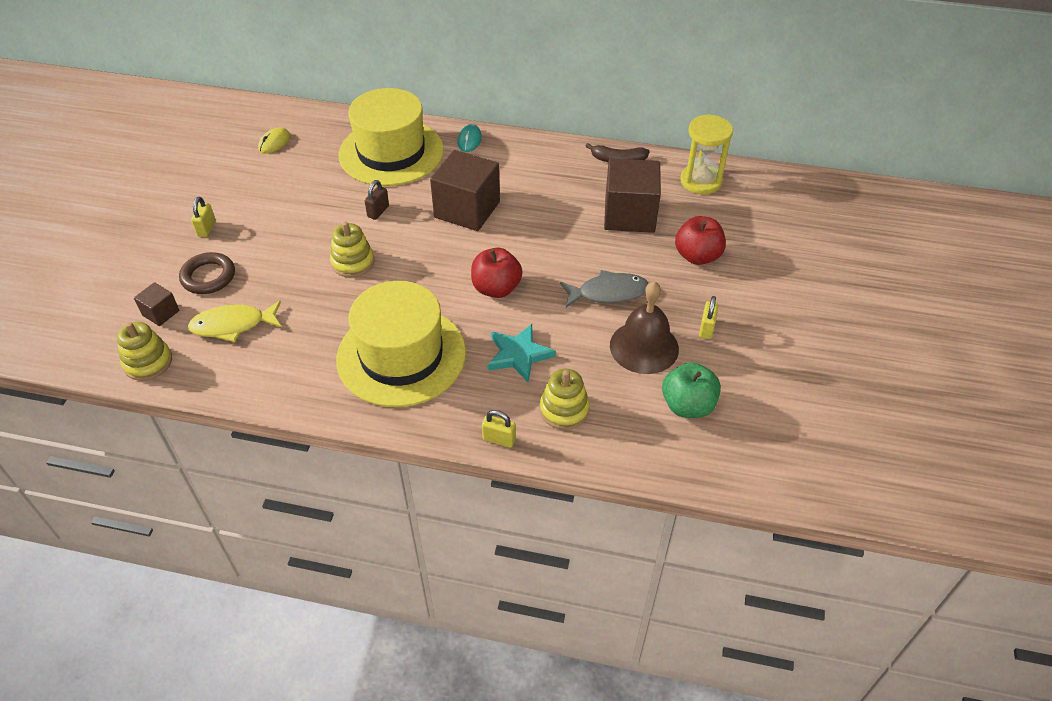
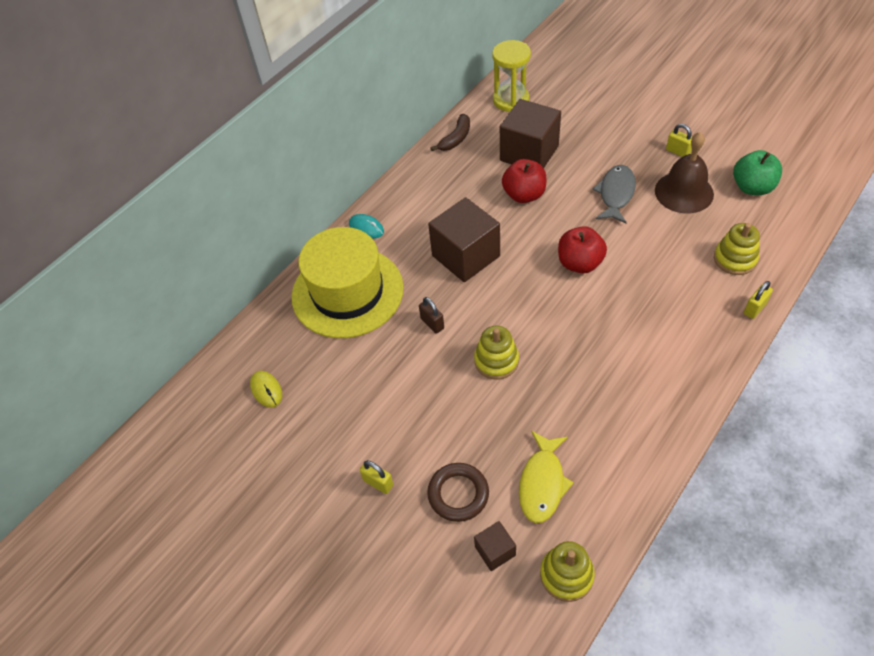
camera: 60 degrees left, 5 degrees up
yellow hat [336,281,466,407] -> none
turquoise star [487,324,556,382] -> none
red apple [675,216,726,265] -> red apple moved to [502,159,546,203]

